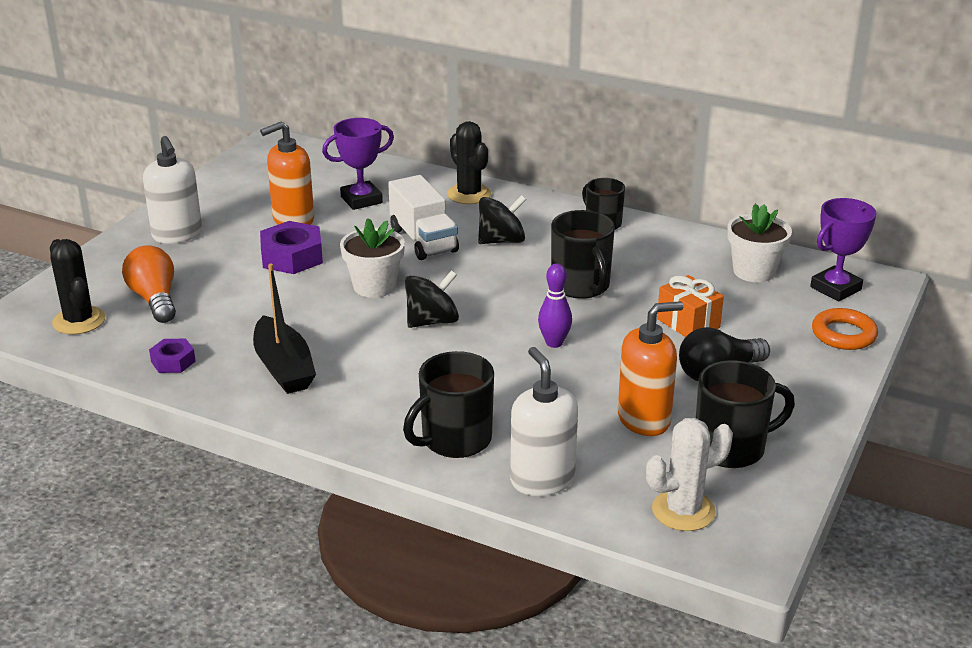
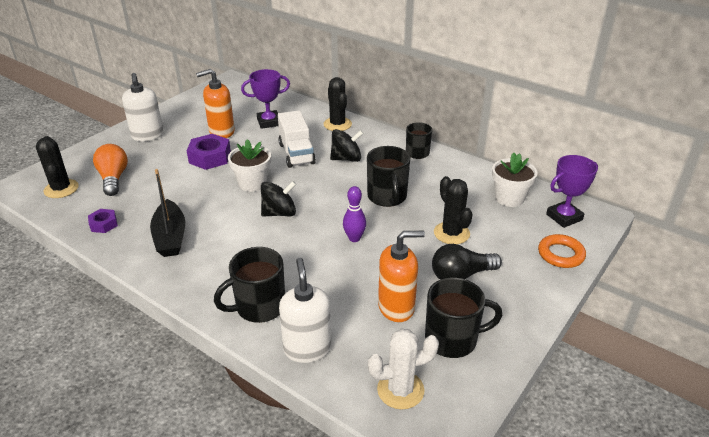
camera: 10 degrees right, 5 degrees up
orange gift [657,275,724,337] -> black cactus [434,176,473,244]

